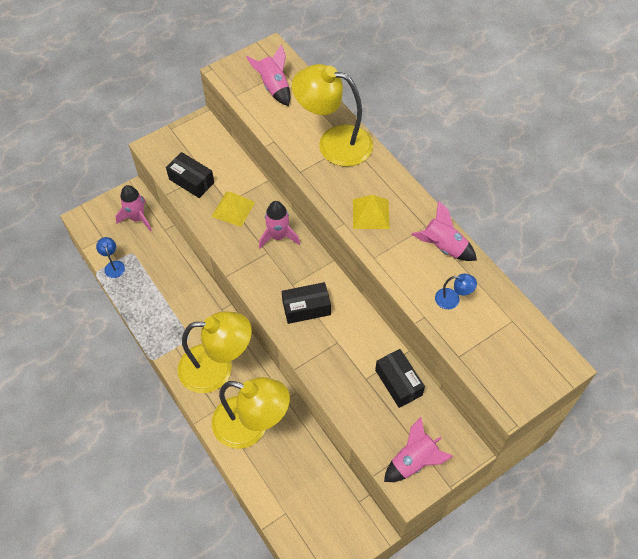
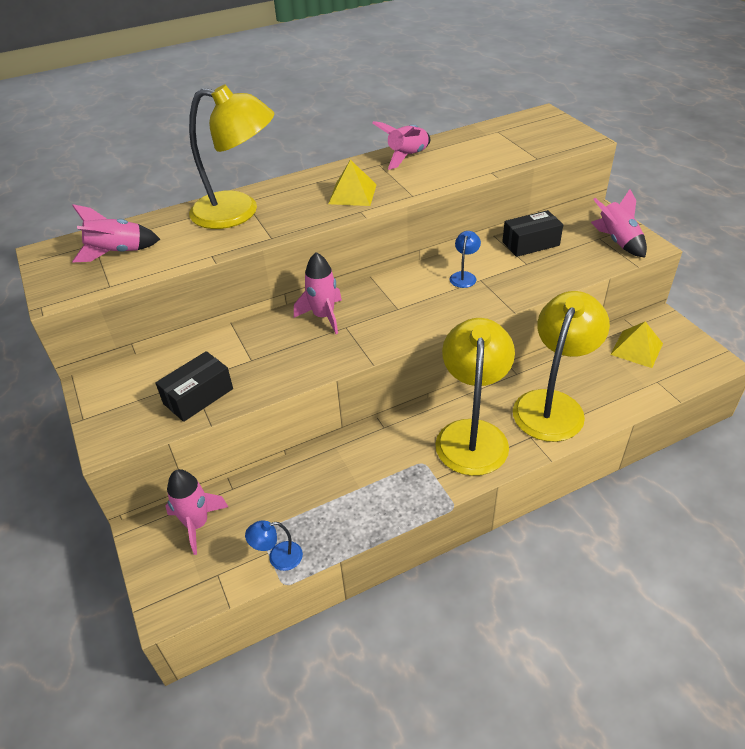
camera: 80 degrees left, 15 degrees down
yellow pyramid [211,192,255,227] -> yellow pyramid moved to [611,321,663,368]
black box [282,282,331,324] -> none
yellow lamp [292,64,373,167] -> yellow lamp turned 105 degrees counterclockwise [189,84,274,229]
blue lamp [435,274,477,309] -> blue lamp moved to [450,231,481,288]

